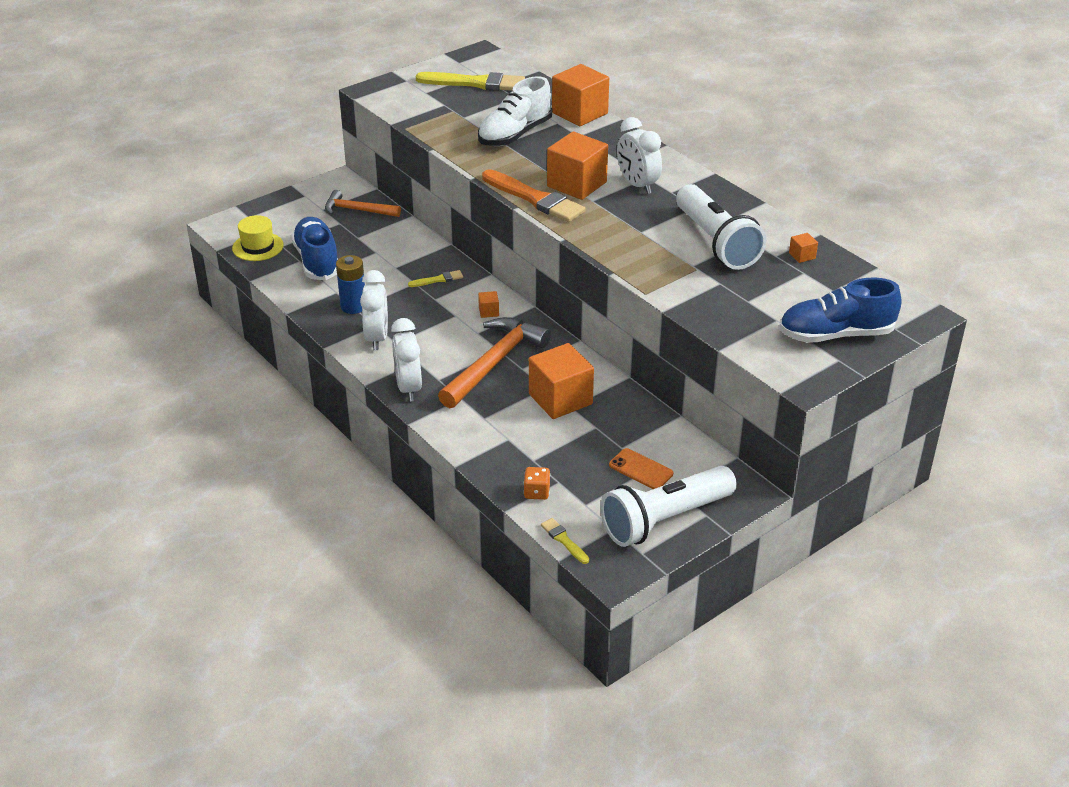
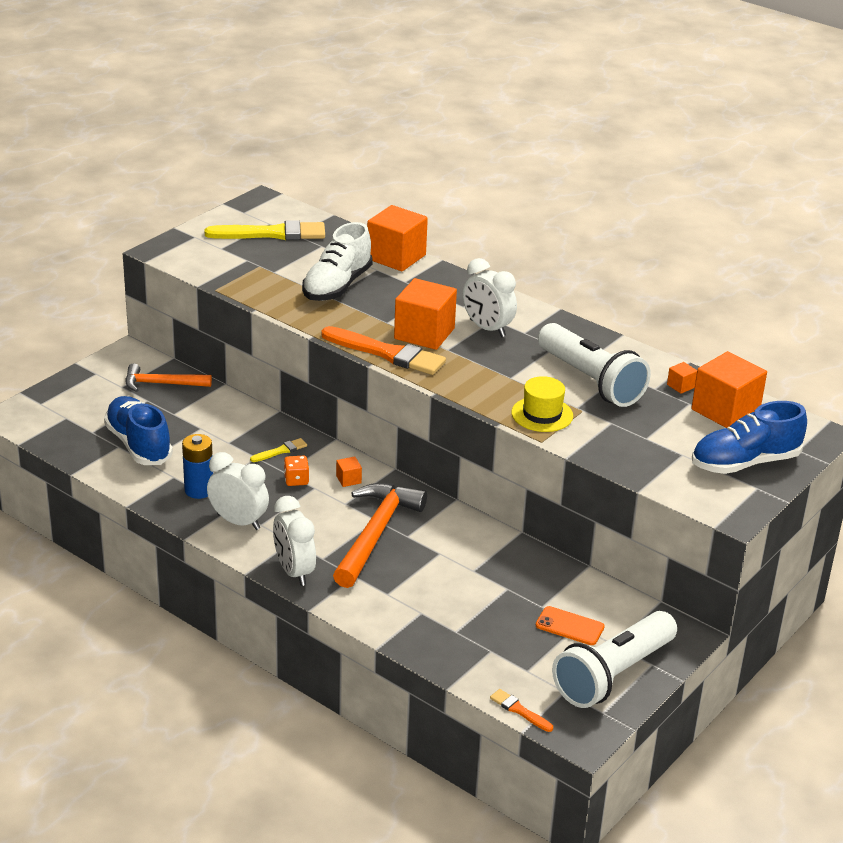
camera: 15 degrees left, 5 degrees down
yellow hat [232,215,284,261] -> yellow hat moved to [511,376,573,432]
white clock [360,270,388,350] -> white clock turned 45 degrees counterclockwise [207,452,269,530]
orange dice [524,467,550,500] -> orange dice moved to [284,455,309,486]
orange cube [529,343,594,419] -> orange cube moved to [692,351,767,428]
yellow brush [541,518,589,564] -> orange brush [490,689,553,732]

